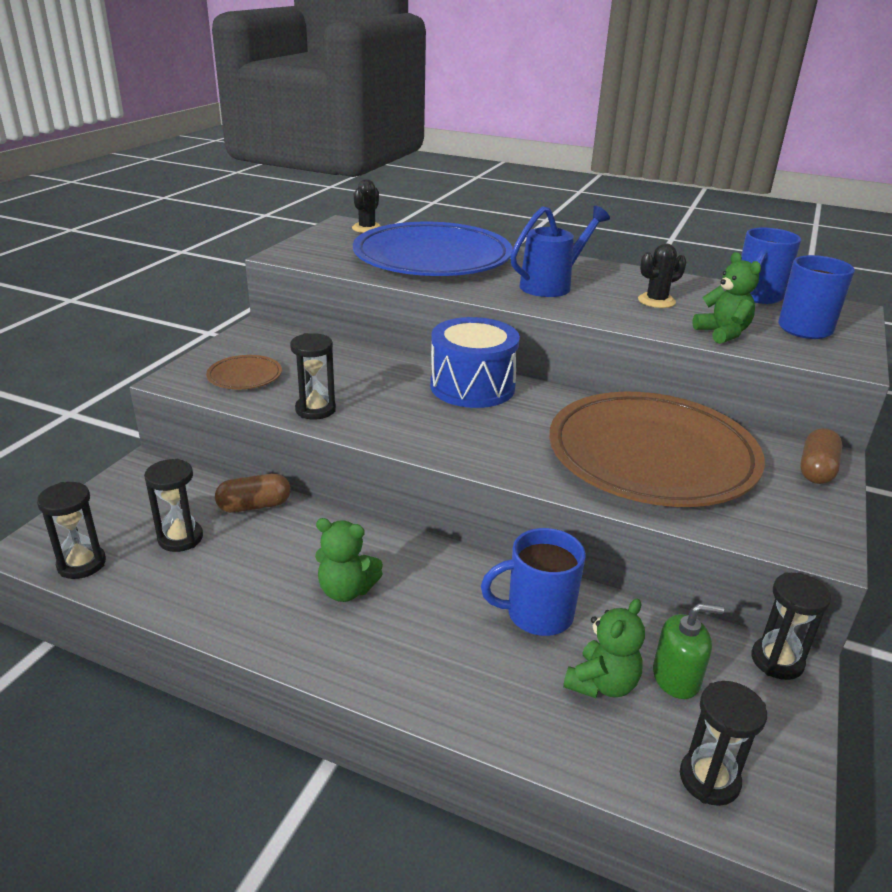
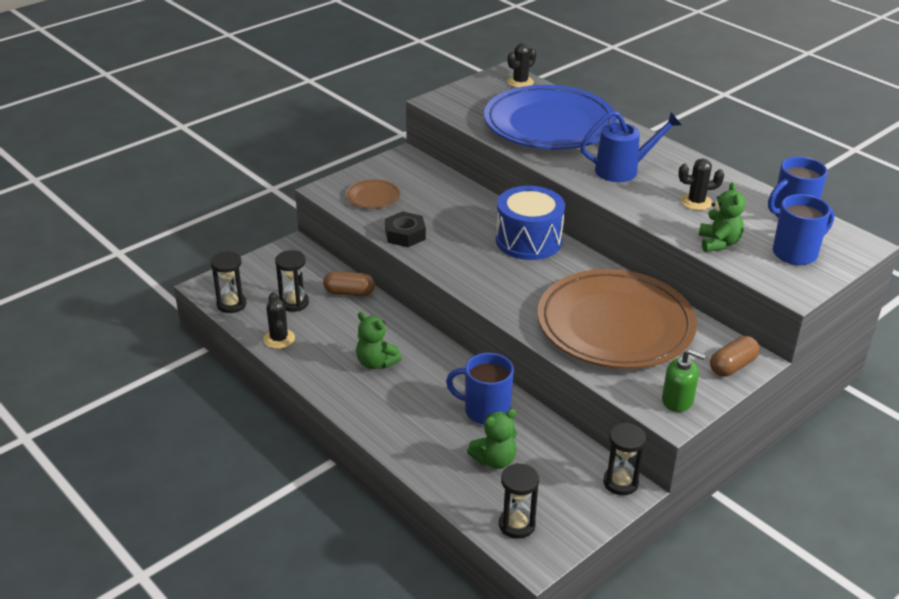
camera: 25 degrees right, 5 degrees up
black hourglass [290,333,336,420] -> black nut [385,211,426,247]
green soap dispenser [653,603,724,699] -> green soap dispenser moved to [662,349,706,412]
none -> black cactus [263,292,295,349]

